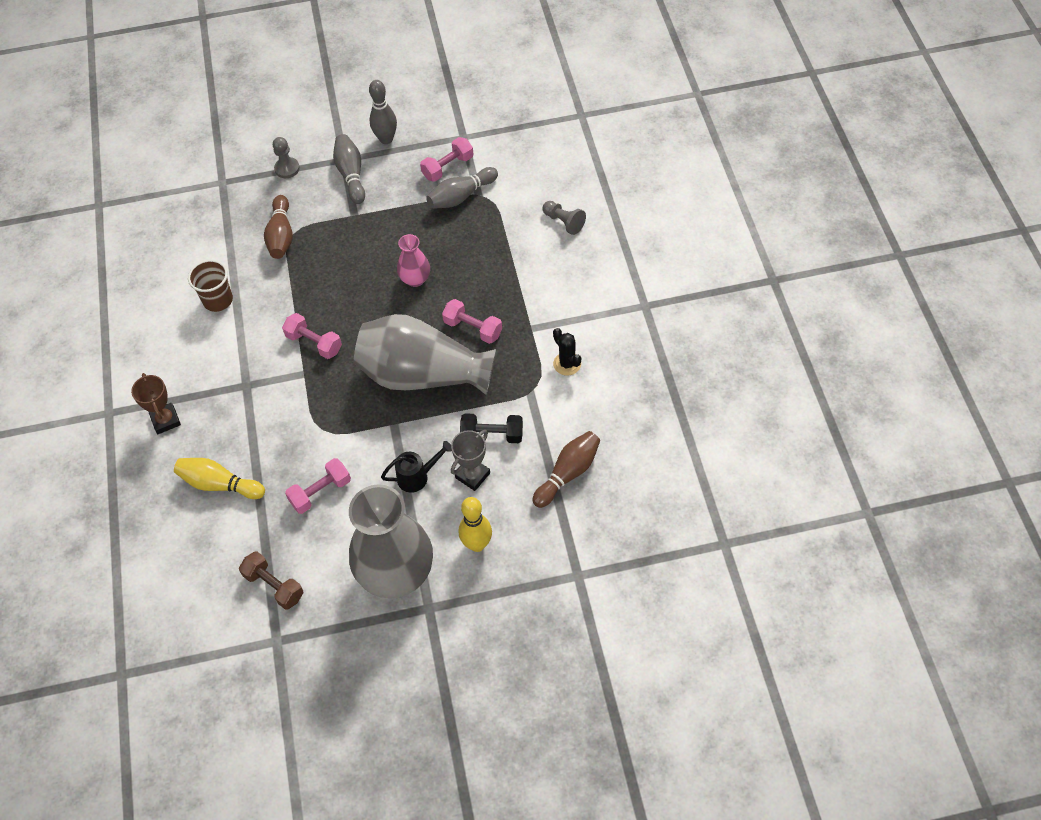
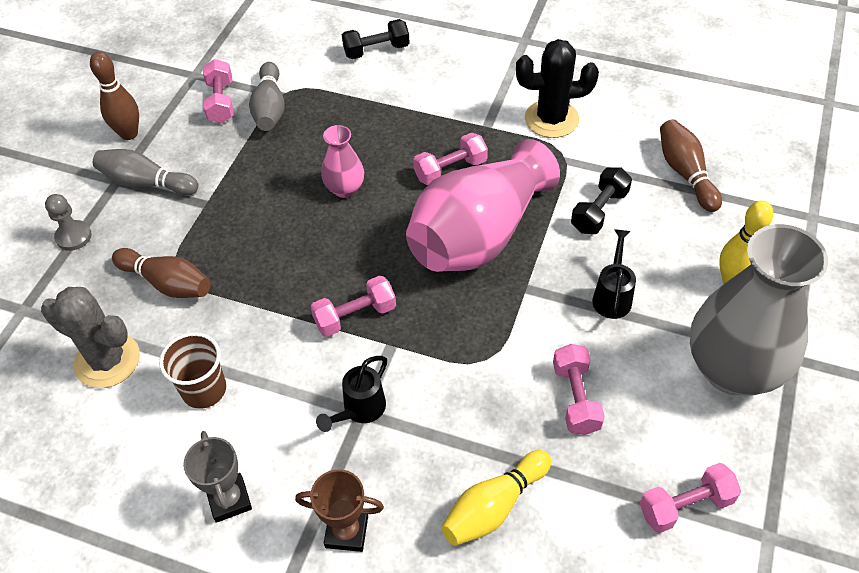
camera: 60 degrees left, 5 degrees down
brown dumbbell [239,551,304,610] -> pink dumbbell [640,463,741,533]
grey vase [354,314,496,395] -> pink vase [406,139,560,272]
grey bowling pin [369,80,397,144] -> brown bowling pin [90,52,139,140]
grey trophy [451,430,490,491] -> grey trophy moved to [183,431,252,523]
grey pawn [542,201,586,235] -> black dumbbell [342,19,410,59]
black cactus [553,328,581,376] -> black cactus [516,39,599,138], size x1.68
none -> grey cactus [41,287,140,388]
none -> black watering can [316,356,387,432]

